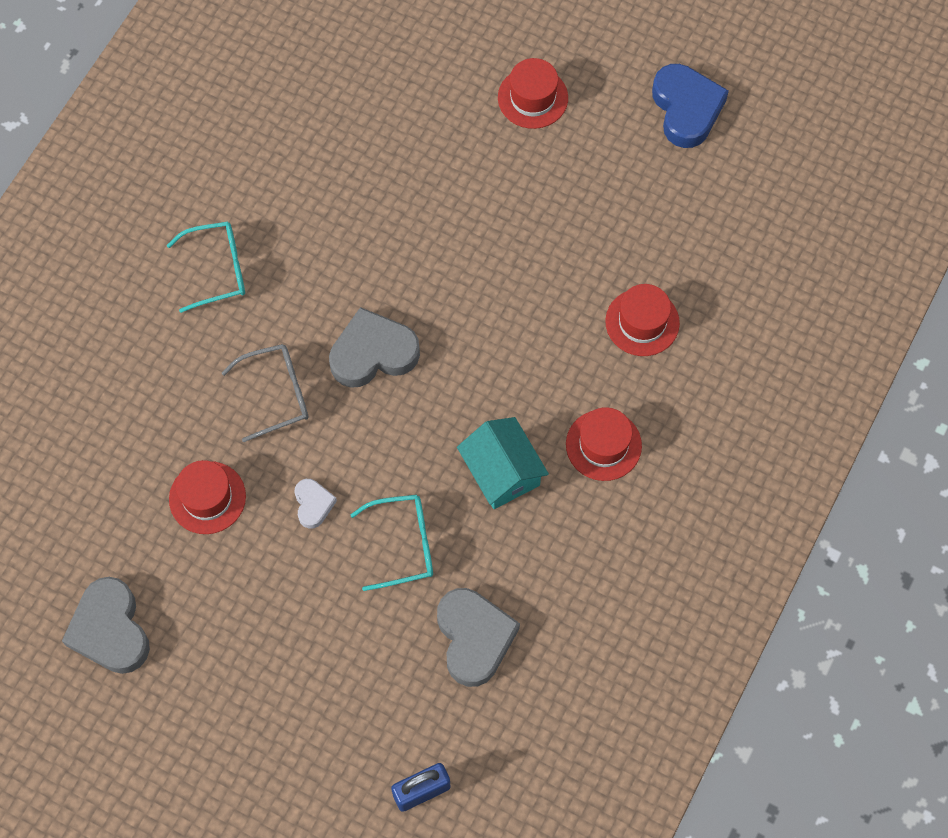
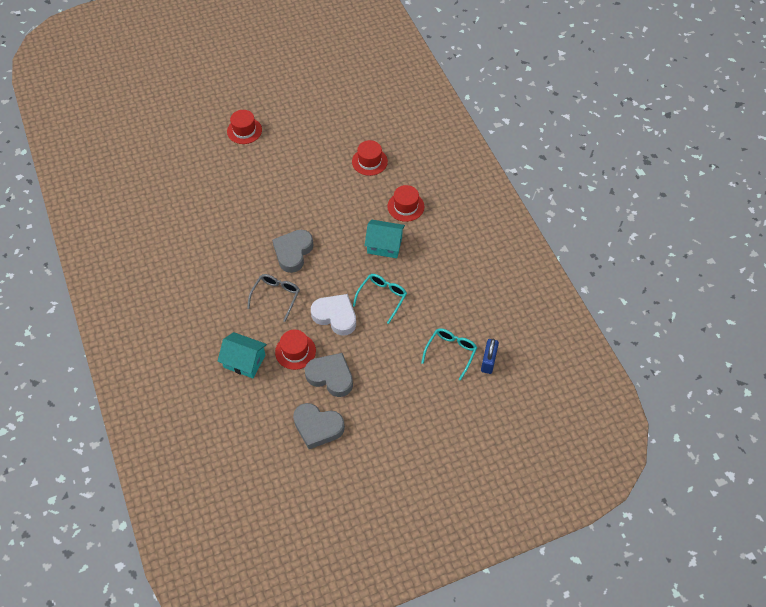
camera: 50 degrees left, 10 degrees down
turquoise glasses [167,221,245,313] -> turquoise glasses moved to [421,328,477,381]
white heart [294,479,337,529] -> white heart [311,294,356,336], size x1.91
grey heart [437,588,520,687] -> grey heart moved to [305,353,353,397]
blue heart [652,64,729,148] -> none
none -> turquoise house [217,332,267,378]

